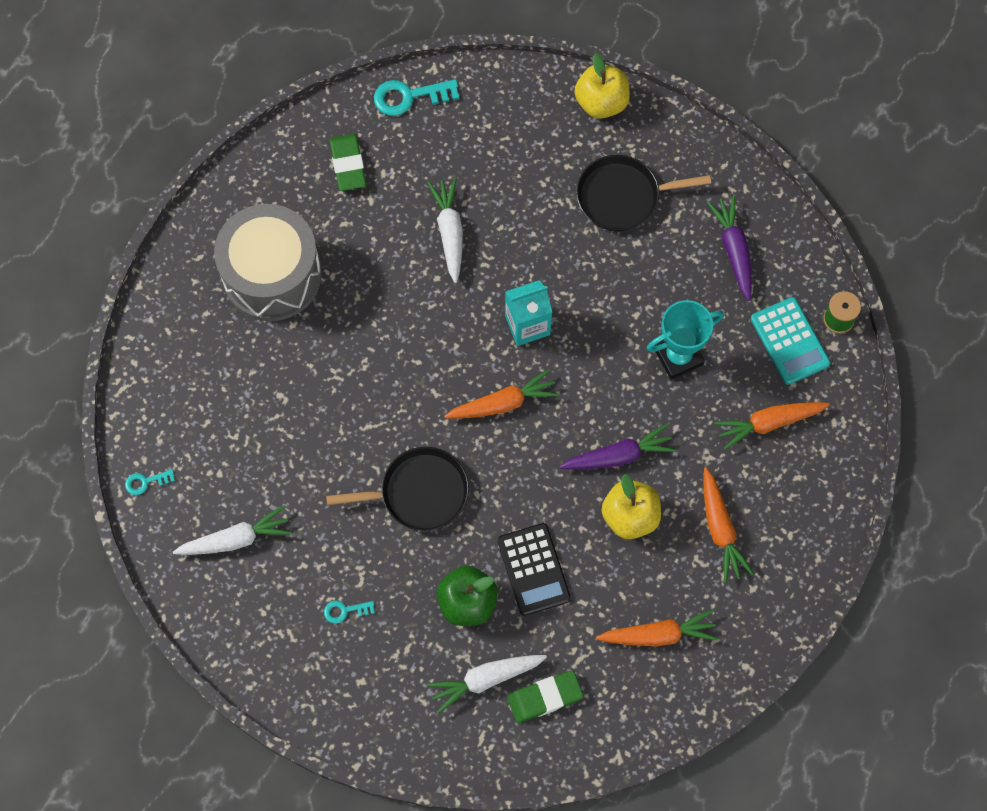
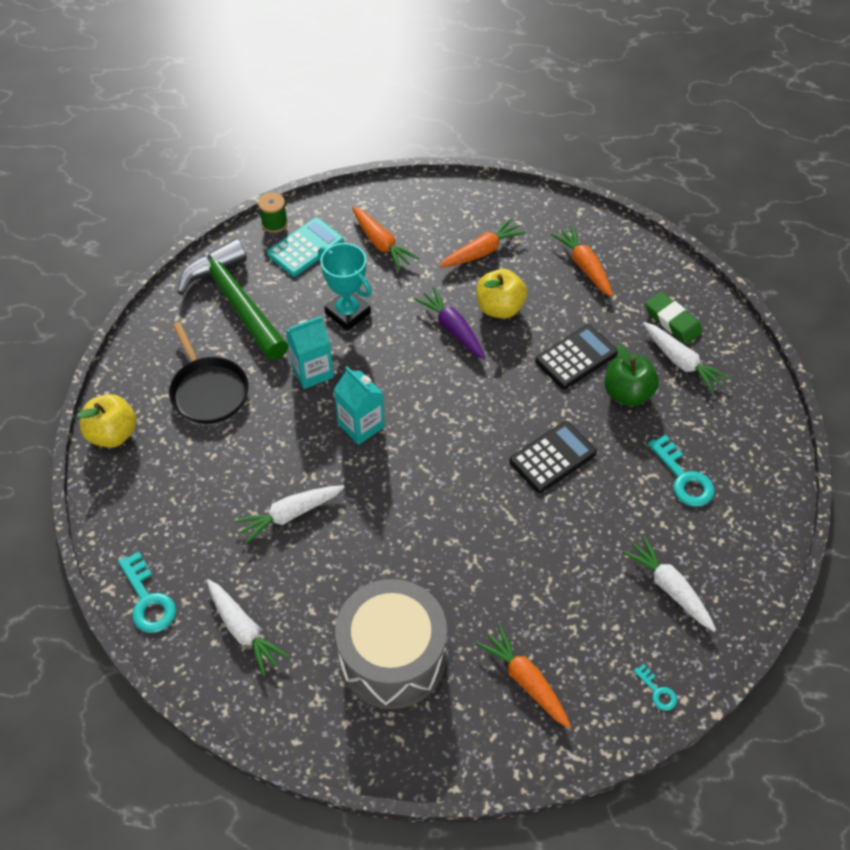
camera: 110 degrees left, 15 degrees down
turquoise key [324,600,375,624] -> turquoise key [648,435,714,507], size x1.84
black pan [326,447,469,531] -> black calculator [509,421,597,493]
green eraser [329,134,366,191] -> white carrot [207,579,289,676]
orange carrot [444,369,559,419] -> orange carrot moved to [476,625,571,729]
purple carrot [707,196,752,301] -> green hammer [177,239,288,360]
none -> turquoise carton [286,316,334,389]

